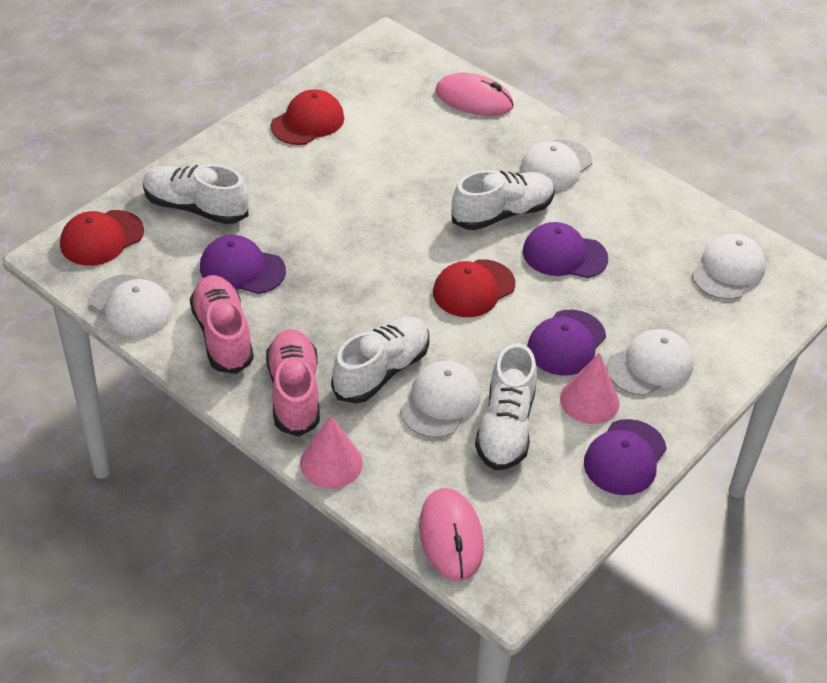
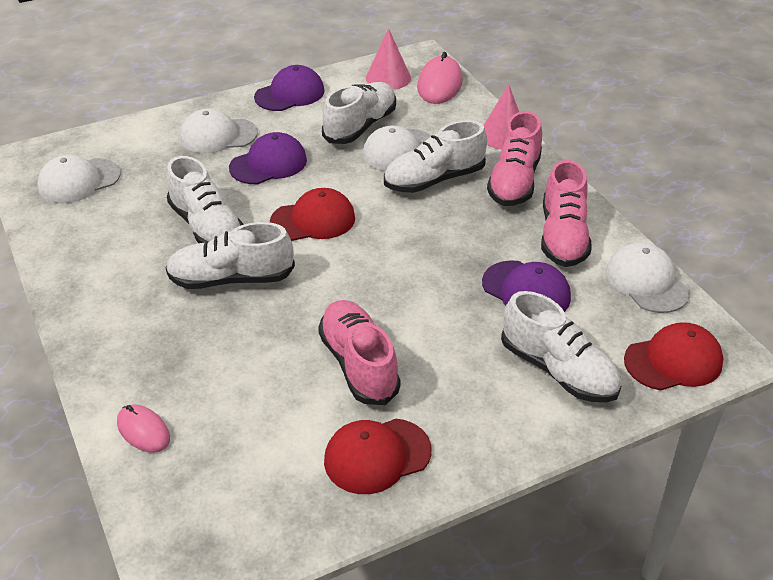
camera: 155 degrees left, 5 degrees down
pink mouse [435,73,514,116] -> pink mouse [117,404,170,453], size x0.62
white cap [520,140,592,191] -> none
purple cap [523,222,608,278] -> white shoe [166,156,244,243]
pink cone [560,353,620,424] -> pink cone moved to [366,28,411,90]
none -> pink shoe [318,300,401,405]

